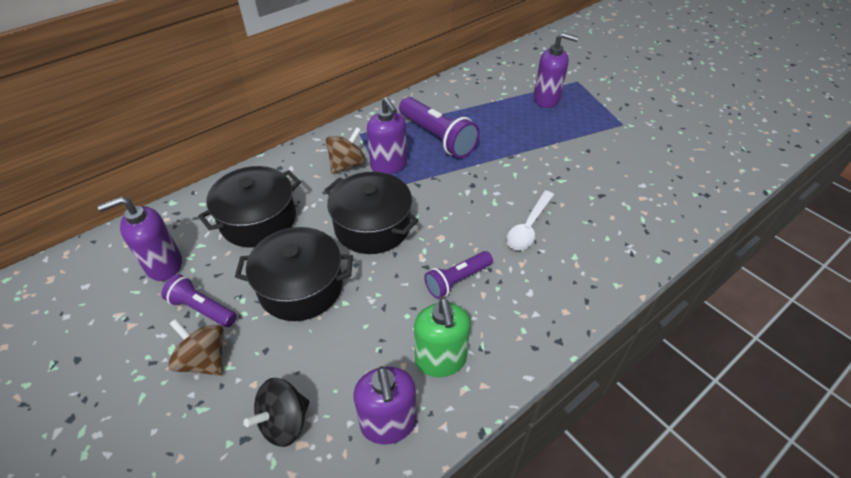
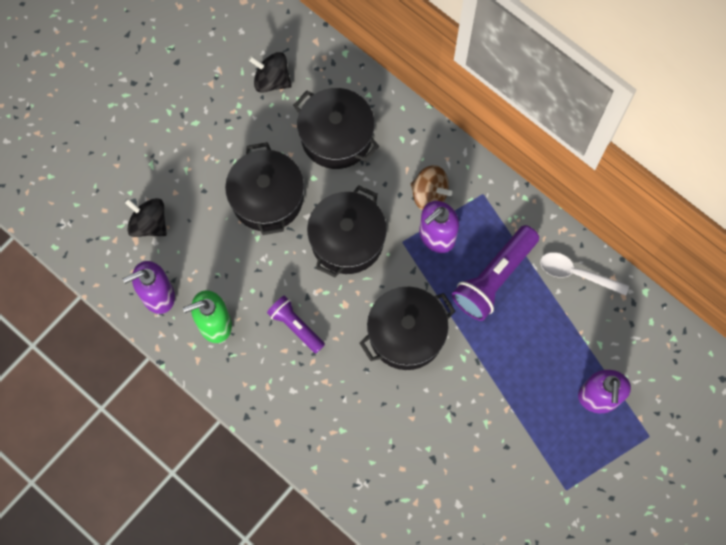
camera: 80 degrees right, 25 degrees up
purple soap dispenser [97,196,182,281] -> black spinning top [248,52,292,93]
purple flashlight [162,274,237,327] -> none
brown spinning top [168,319,224,376] -> none
white spoon [506,190,554,250] -> white spoon moved to [540,253,629,296]
none -> black pot [360,287,455,370]

